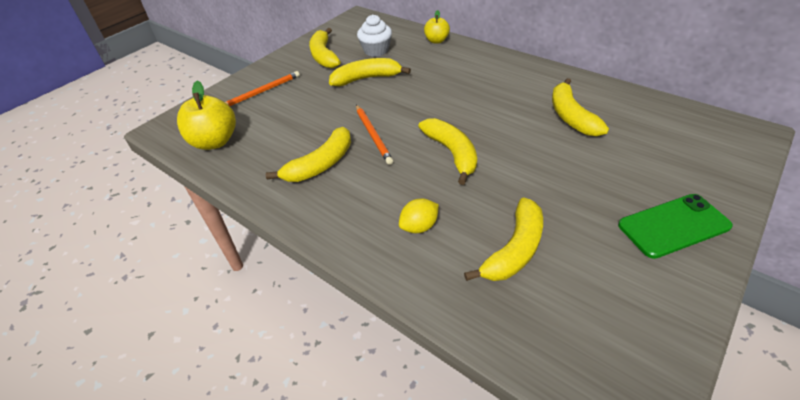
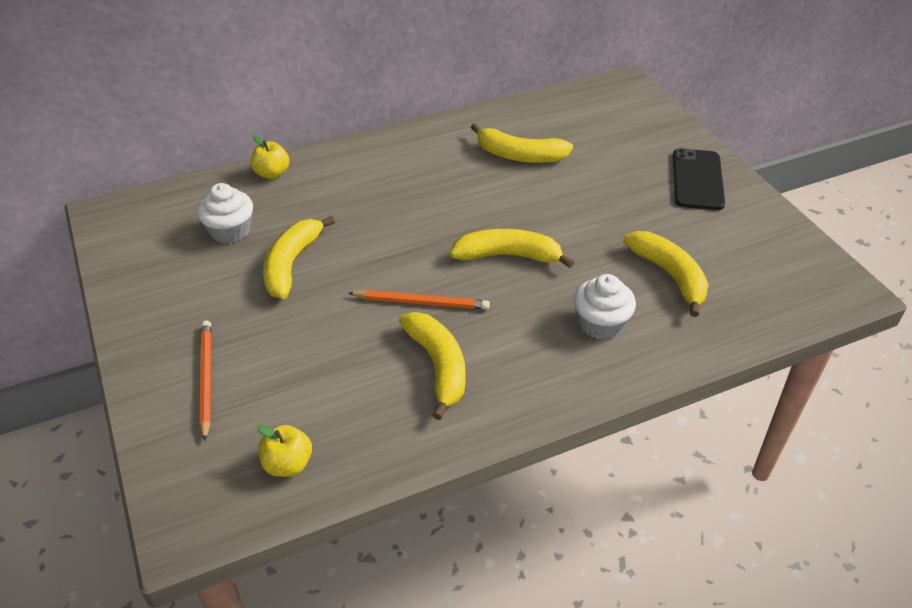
camera: 65 degrees left, 0 degrees up
yellow apple [177,81,236,150] -> yellow apple [257,425,312,477], size x0.60
yellow banana [309,28,341,68] -> none
yellow lemon [399,198,439,233] -> white cupcake [574,274,636,340]
green phone [618,194,733,259] -> black phone [673,148,725,210]

